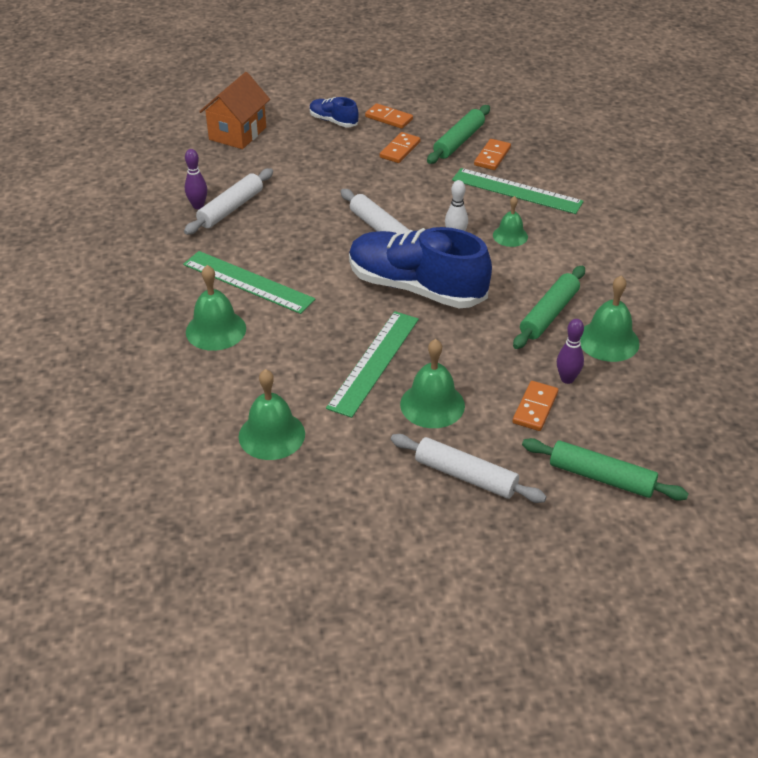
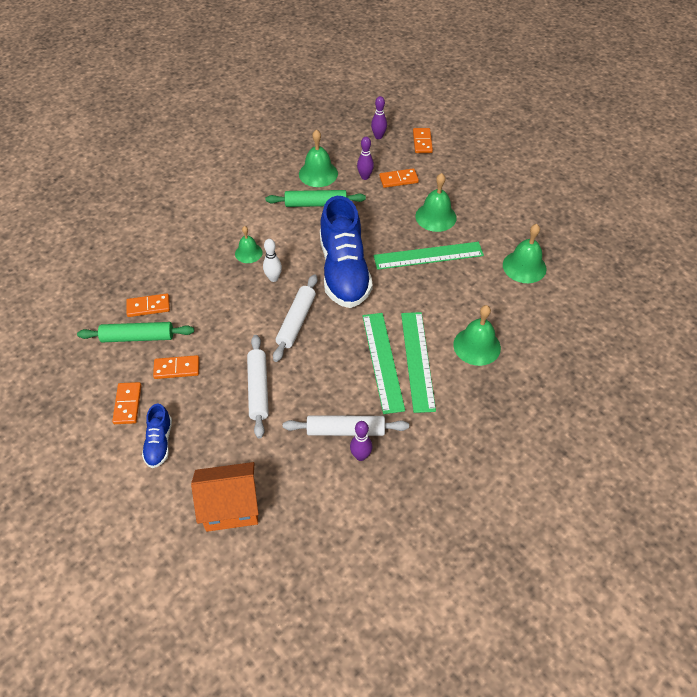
camera: 125 degrees left, 10 degrees up
white rolling pin [391,434,547,503] -> white rolling pin moved to [247,335,269,439]
green ruler [452,168,584,214] -> green ruler moved to [362,313,405,414]
green rolling pin [522,438,689,501] -> orange domino [413,128,433,153]
none -> purple bowling pin [371,96,387,139]

